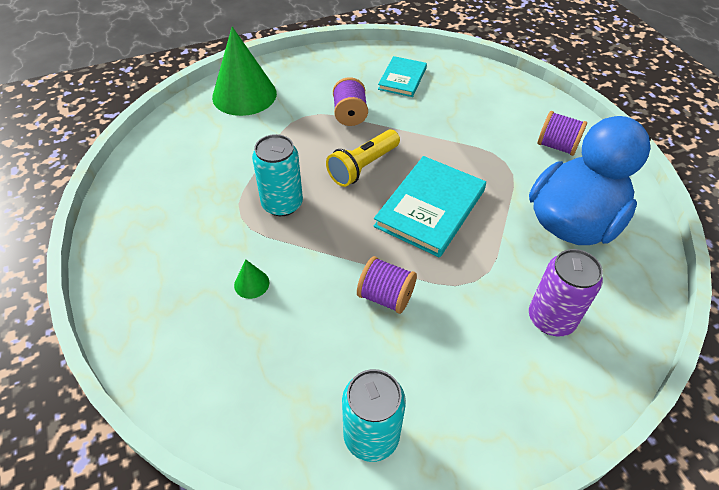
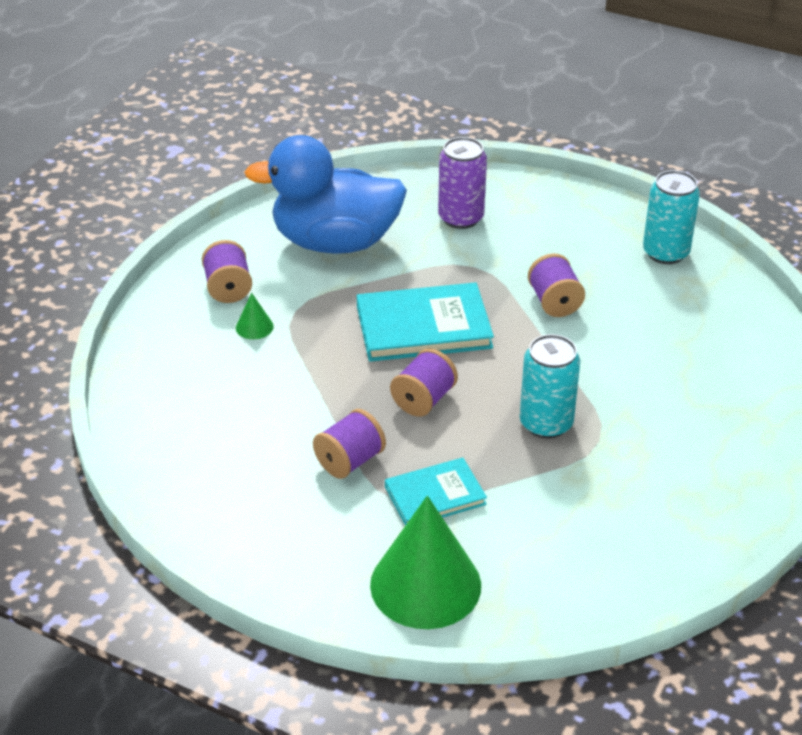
camera: 130 degrees left, 10 degrees down
green cone [234,260,269,299] -> green cone moved to [236,293,274,339]
yellow flashlight [326,129,400,187] -> purple spool [390,348,458,417]
turquoise book [378,56,427,97] -> turquoise book moved to [385,458,487,526]

